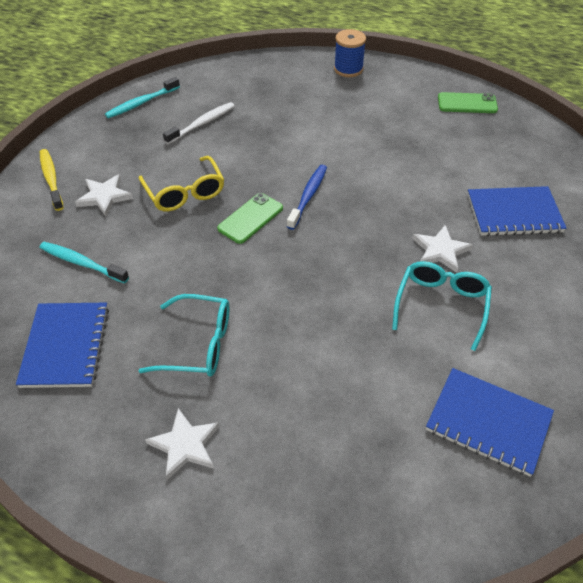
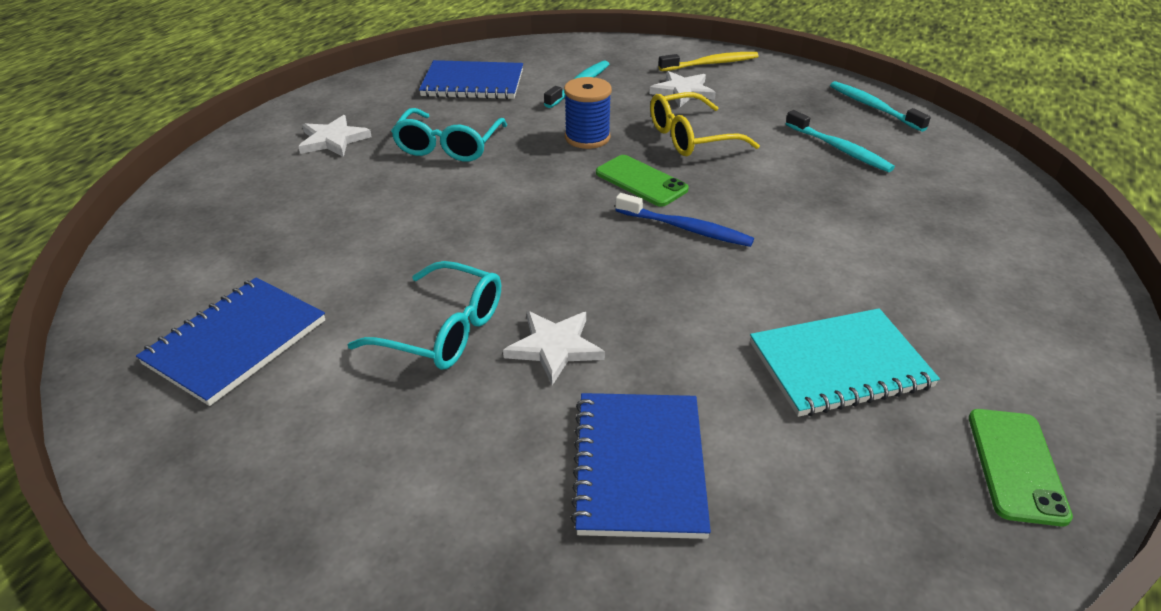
camera: 95 degrees right, 10 degrees down
white toothbrush [163,102,235,144] -> turquoise toothbrush [786,110,895,172]
blue spool [334,29,366,77] -> blue spool moved to [564,77,612,149]
none -> turquoise notebook [750,308,940,417]

